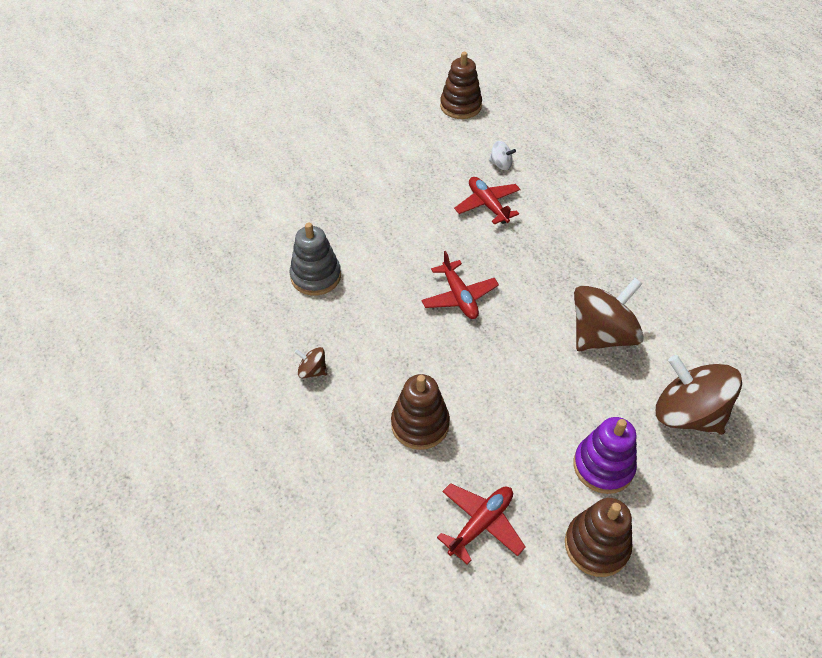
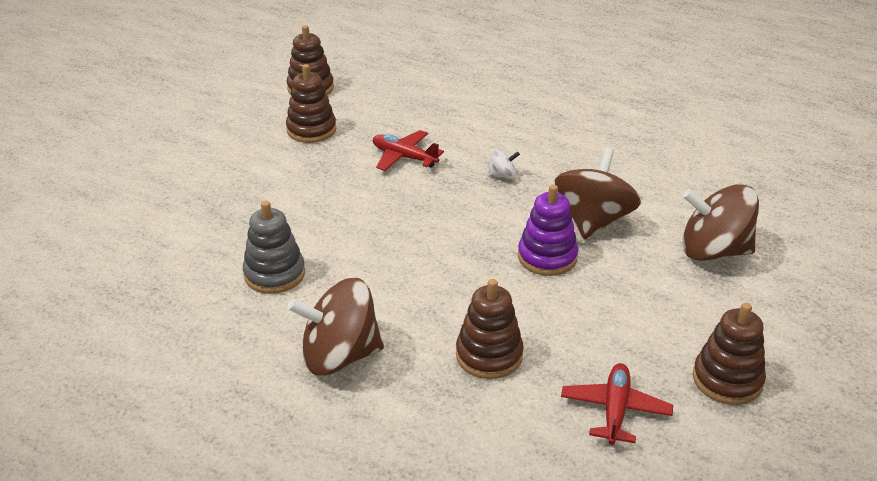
camera: 30 degrees left, 15 degrees down
brown spinning top [294,347,327,378] -> brown spinning top [287,278,384,376], size x2.29
red plane [422,251,499,319] -> none
white spinning top [489,141,516,170] -> white spinning top moved to [488,149,520,179]
purple stacking toy [573,417,637,494] -> purple stacking toy moved to [518,185,578,276]
none -> brown stacking toy [286,64,337,143]

